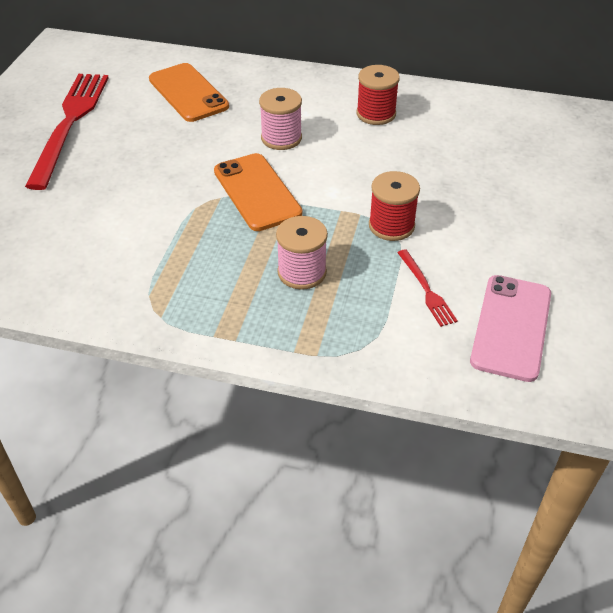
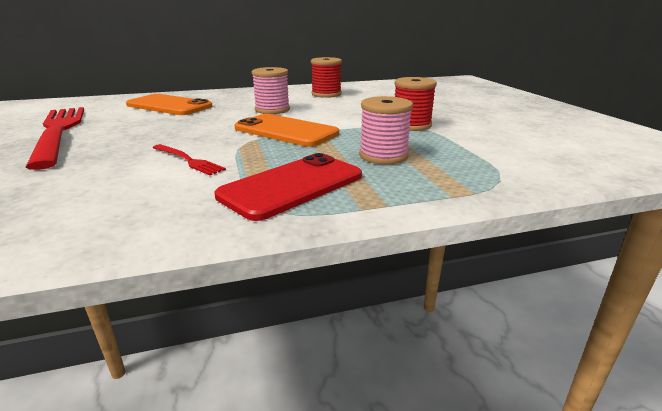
camera: 30 degrees left, 20 degrees down
red fork [397,249,458,327] -> red fork moved to [153,144,226,175]
pink phone [470,275,551,382] -> none
none -> red phone [214,153,362,221]

